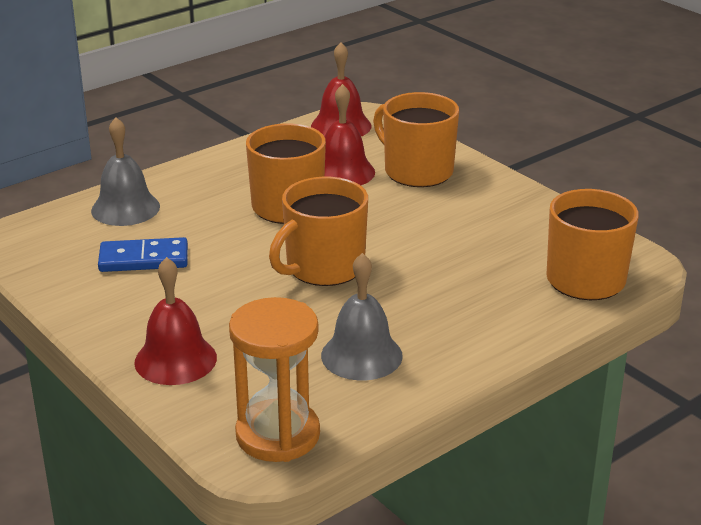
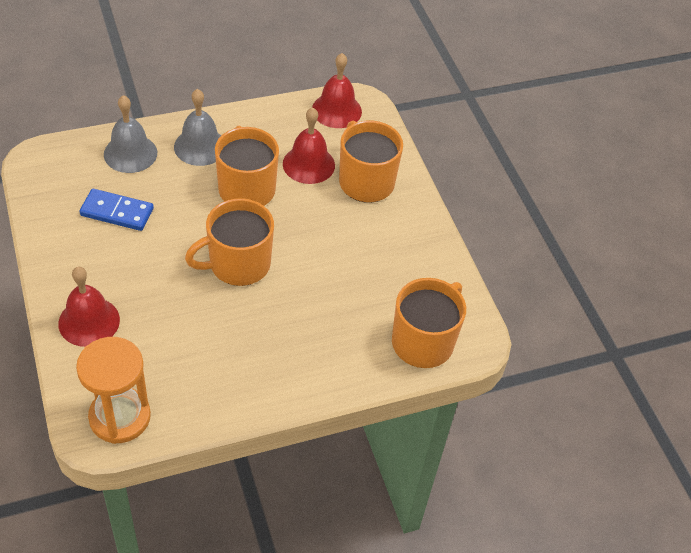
camera: 15 degrees right, 20 degrees up
grey bell [321,253,403,380] -> grey bell moved to [174,89,221,166]

